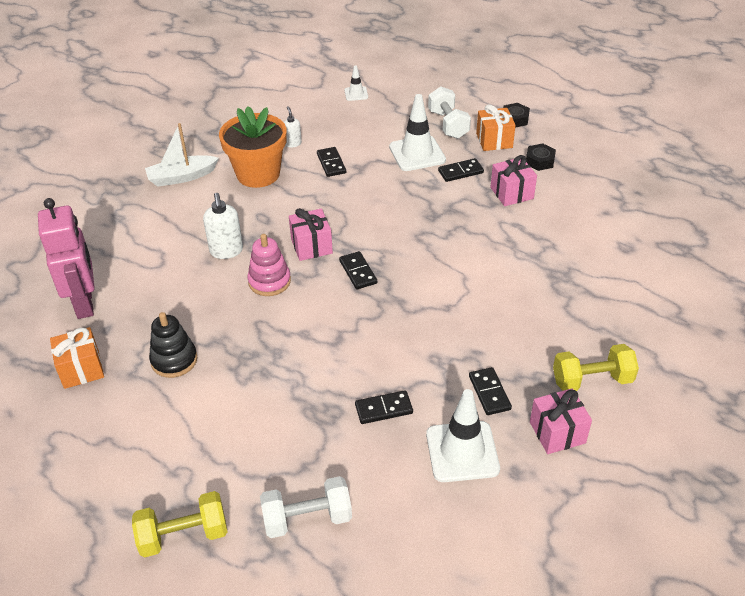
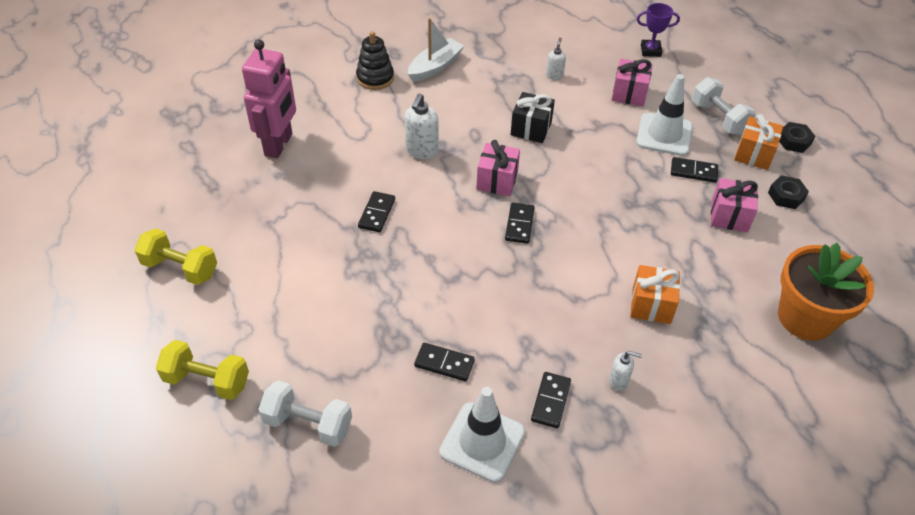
camera: 30 degrees right, 5 degrees up
orange gift [50,327,104,389] -> orange gift moved to [630,265,680,324]
white boat [145,123,219,187] -> white boat turned 120 degrees clockwise [408,18,464,82]
black stacking toy [149,312,197,378] -> black stacking toy moved to [356,31,394,90]
orange flower pot [219,106,286,188] -> orange flower pot moved to [778,243,874,341]
pink stacking toy [248,234,291,296] -> none
black domino [317,147,346,177] -> black domino moved to [358,191,395,232]
white traffic cone [344,65,368,101] -> purple trophy [637,3,680,57]
white dumbbell [428,86,471,139] -> white dumbbell turned 45 degrees counterclockwise [692,77,756,135]
pink gift [530,388,592,454] -> pink gift moved to [612,59,653,106]
yellow dumbbell [553,344,639,391] -> yellow dumbbell moved to [134,228,217,285]
none -> black gift [511,92,555,143]
none -> white soap dispenser [609,351,642,391]

